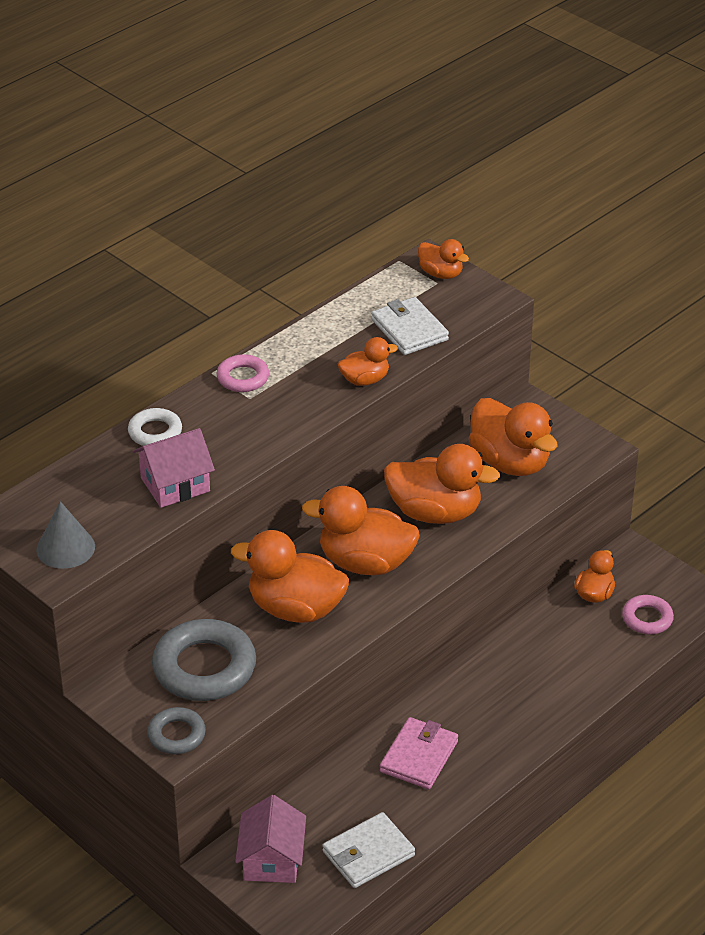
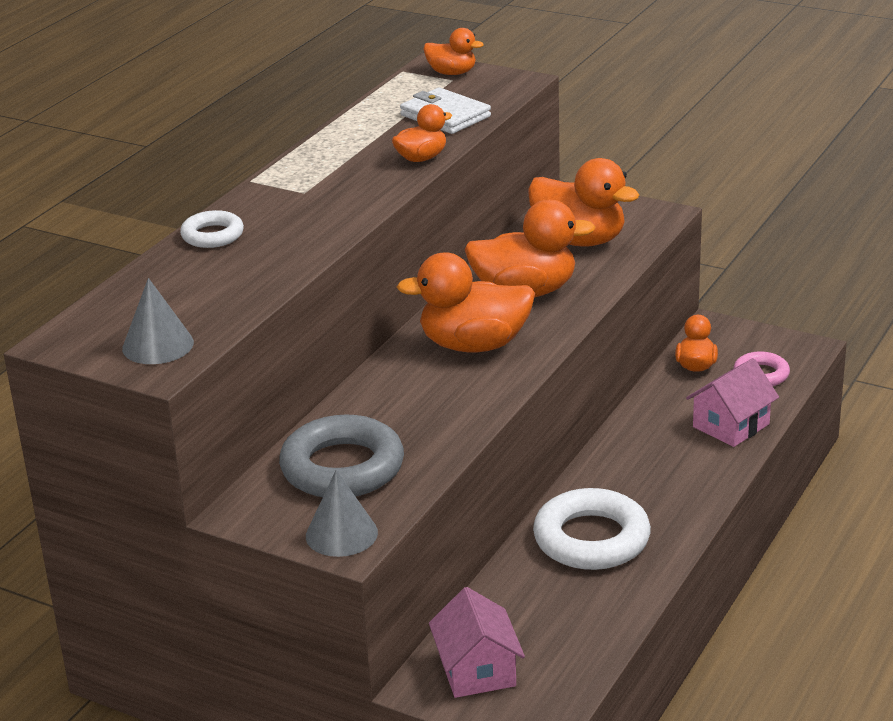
camera: 15 degrees left, 10 degrees down
pink house [133,428,215,508] -> pink house moved to [686,358,779,447]
grey ring [147,707,206,754] -> grey cone [306,470,378,557]
pink ring [217,354,269,392] -> none
orange duck [231,530,349,623] -> none
white wallet [322,812,415,888] -> none
pink wallet [380,717,458,789] -> white ring [533,488,651,570]

